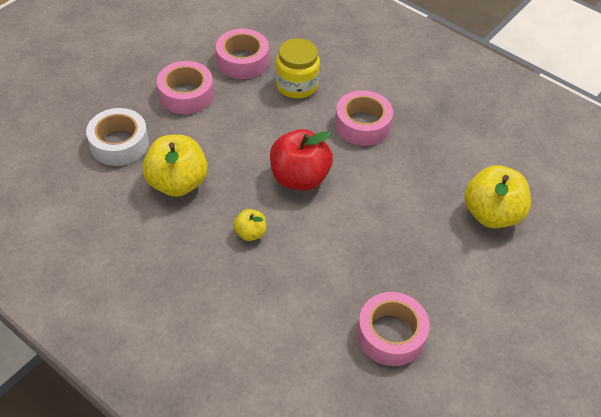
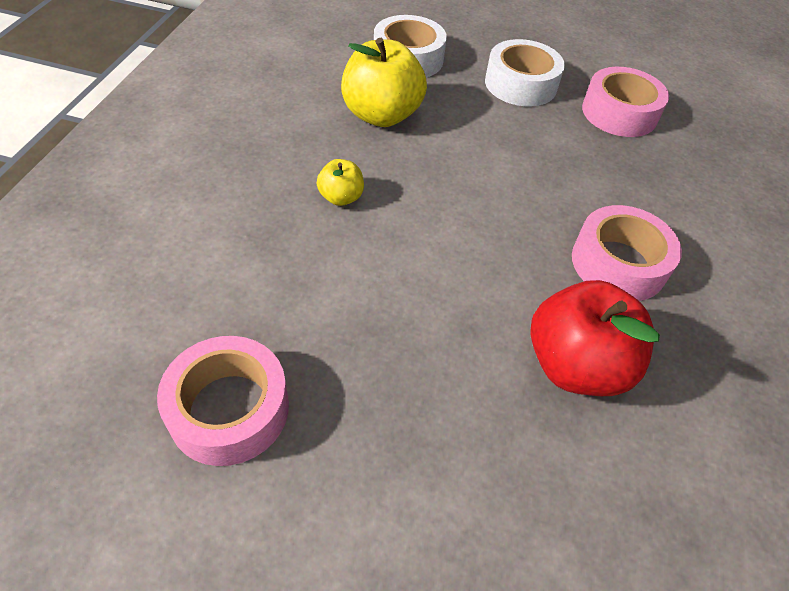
camera: 65 degrees right, 0 degrees up
pink tape [157,61,214,114] -> white tape [485,39,565,106]
red apple [270,129,333,191] -> red apple moved to [531,280,660,396]
yellow jar [276,38,320,99] -> none
yellow apple [464,165,531,228] -> none

